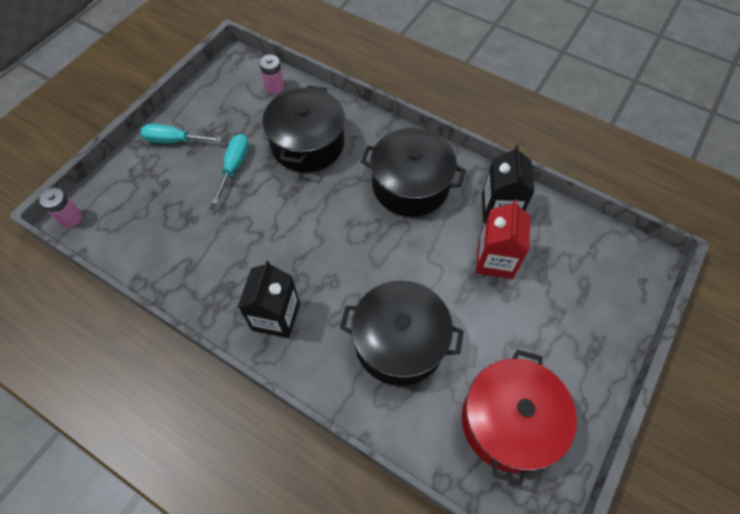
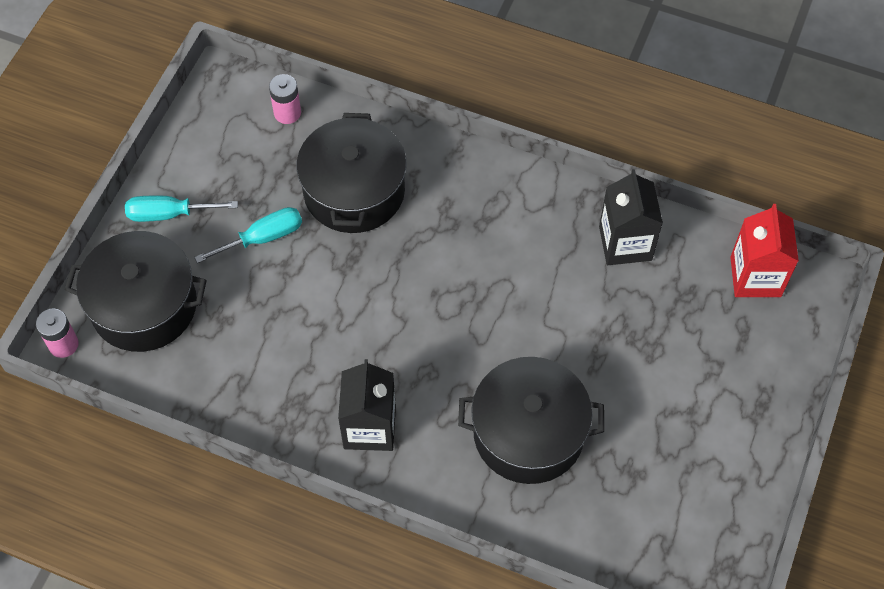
camera: 10 degrees left, 0 degrees up
turquoise screwdriver [212,134,249,204] -> turquoise screwdriver turned 60 degrees clockwise [194,207,302,263]
black pot [361,128,466,217] -> black pot moved to [65,231,207,352]
red pot [462,350,577,485] -> none
red carton [476,199,531,279] -> red carton moved to [730,204,799,297]

